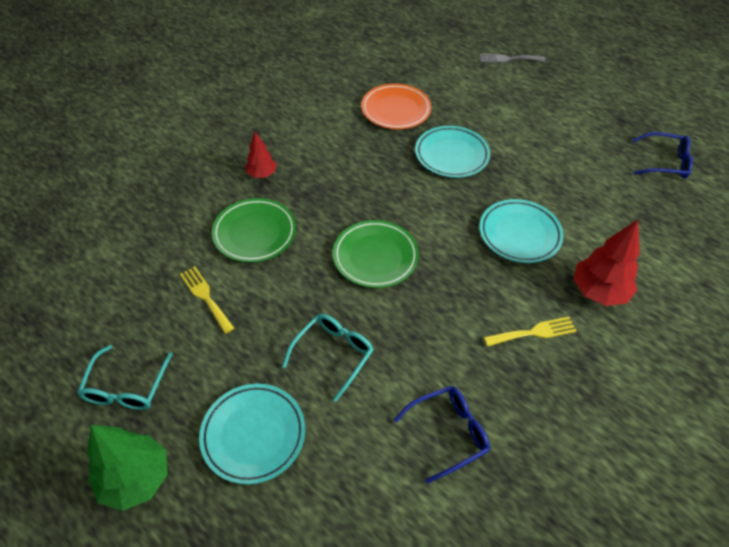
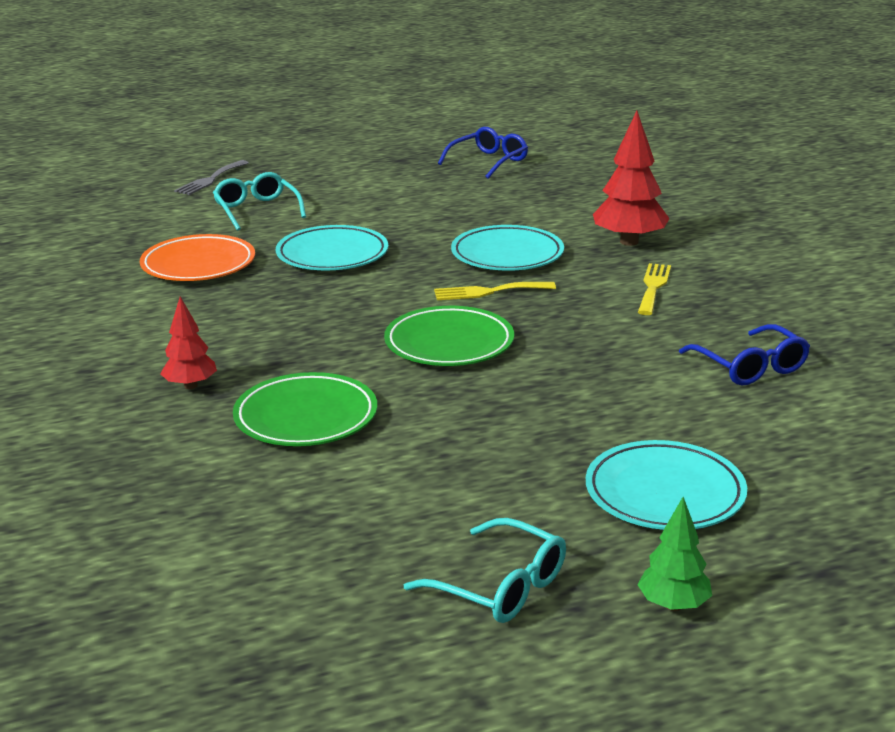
camera: 60 degrees left, 25 degrees down
green tree [87,425,167,511] -> green tree [638,497,712,611], size x0.59
yellow fork [180,266,235,334] -> yellow fork moved to [434,282,556,300]
turquoise glasses [282,314,373,402] -> turquoise glasses moved to [213,172,306,231]
blue glasses [394,386,490,484] -> blue glasses turned 150 degrees clockwise [679,324,810,386]

